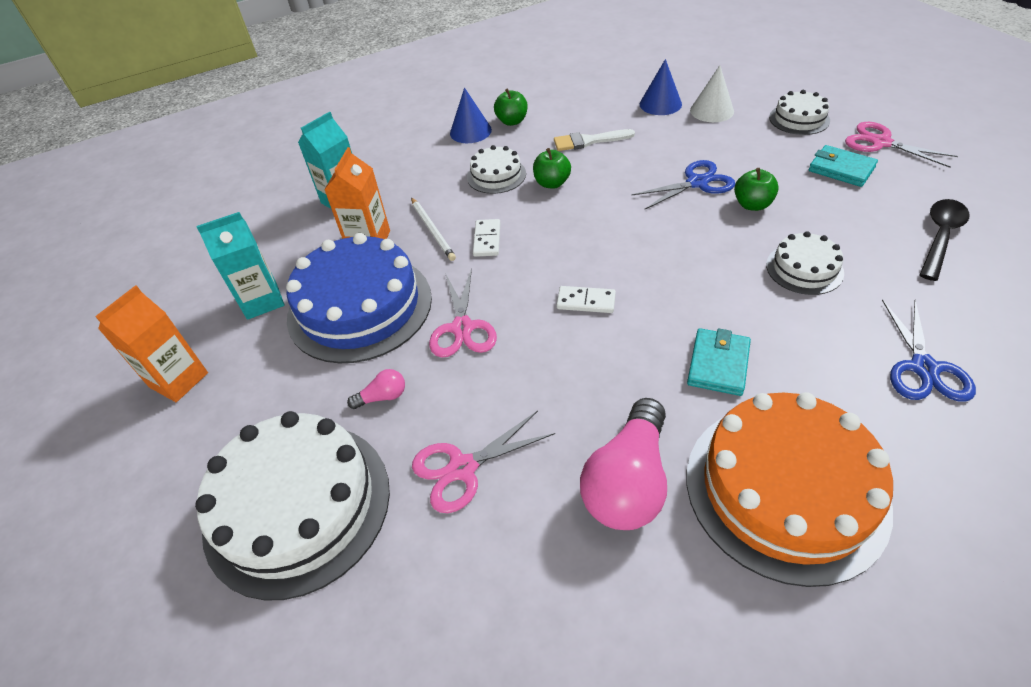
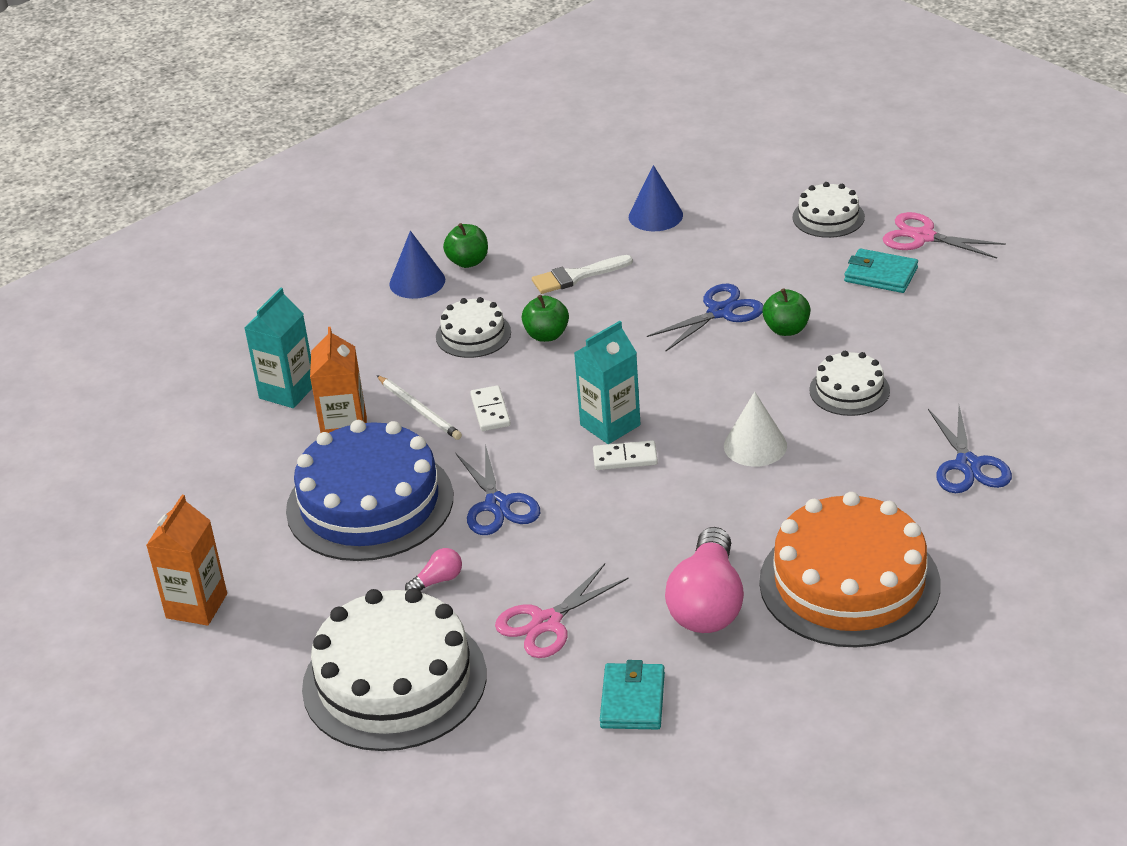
camera: 15 degrees left, 10 degrees down
turquoise carton [196,212,285,320] -> turquoise carton moved to [574,321,641,444]
pink scissors [429,268,497,358] -> blue scissors [456,444,540,535]
turquoise wallet [687,328,751,396] -> turquoise wallet moved to [600,660,665,730]
white cone [690,65,734,122] -> white cone moved to [724,392,787,467]
black spoon [920,199,969,281] -> none

